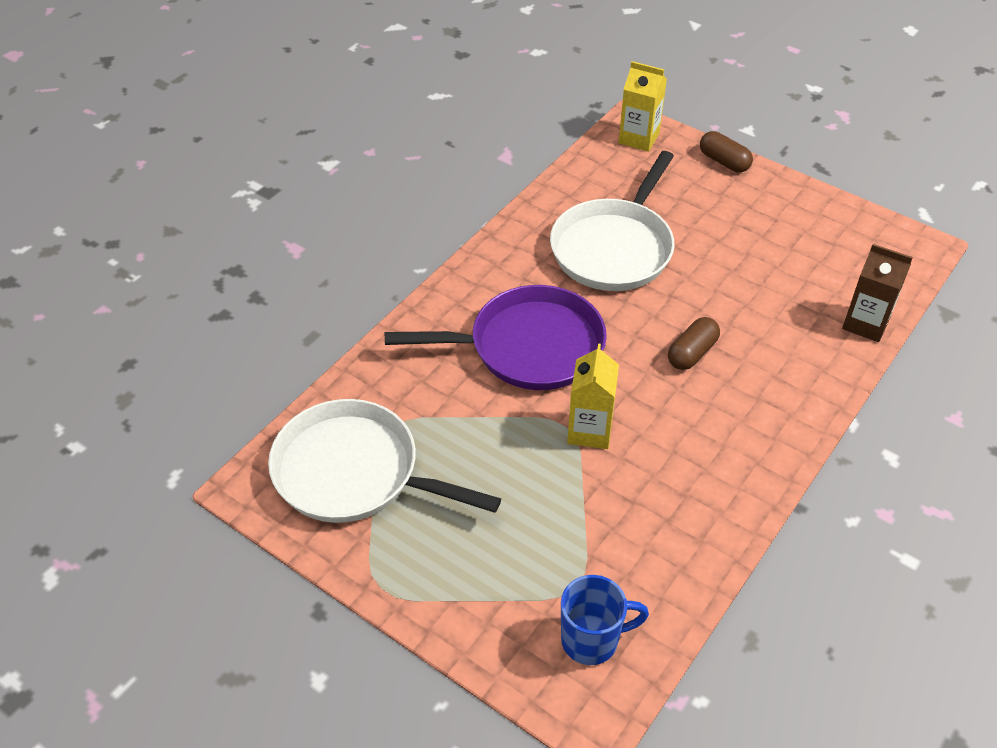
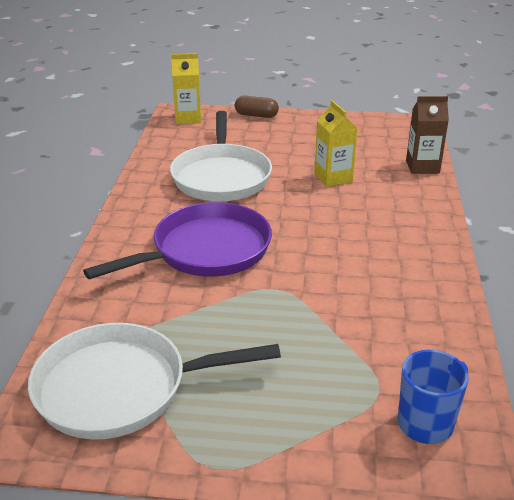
camera: 30 degrees left, 15 degrees down
yellow carton [567,344,619,449] -> yellow carton moved to [315,100,358,187]
brown capsule [668,317,720,370] -> none

